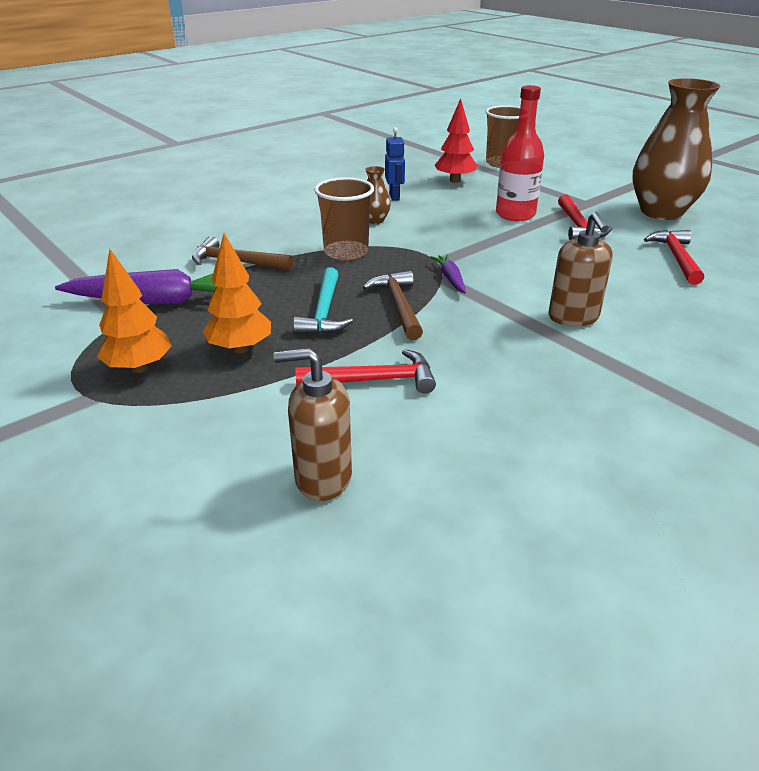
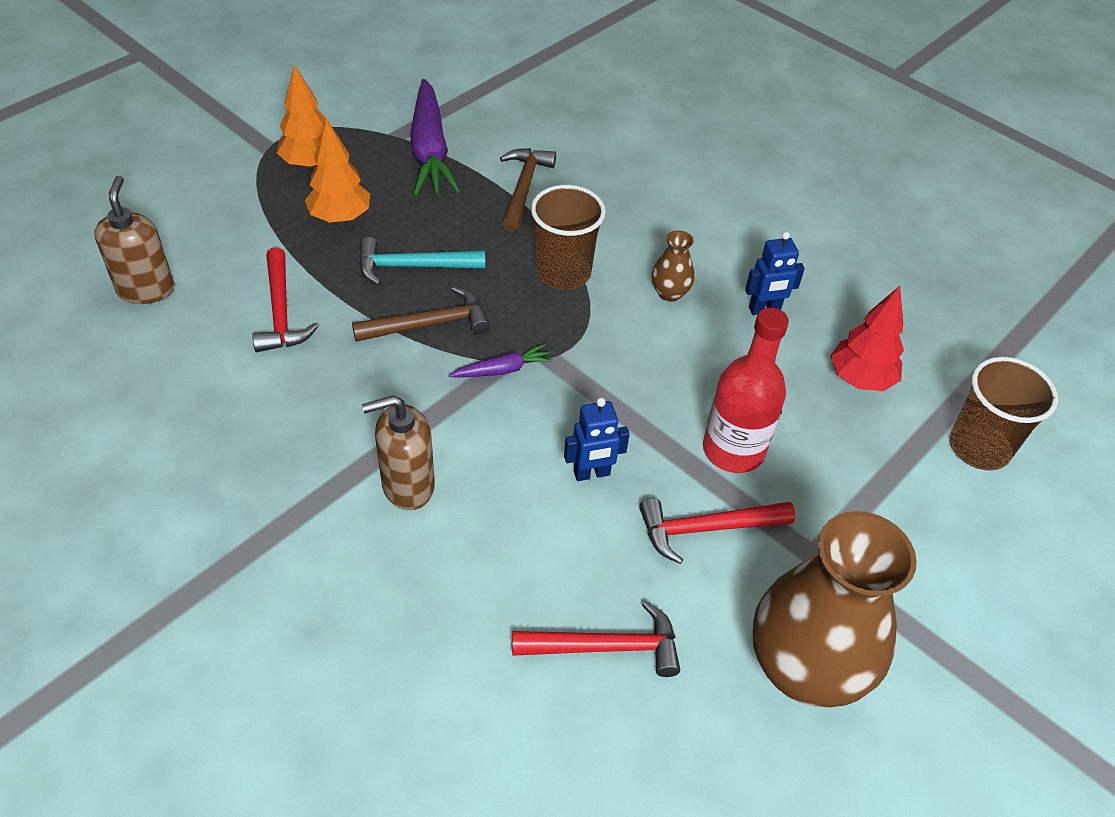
camera: 80 degrees right, 15 degrees up
none -> blue robot [564,398,630,481]

